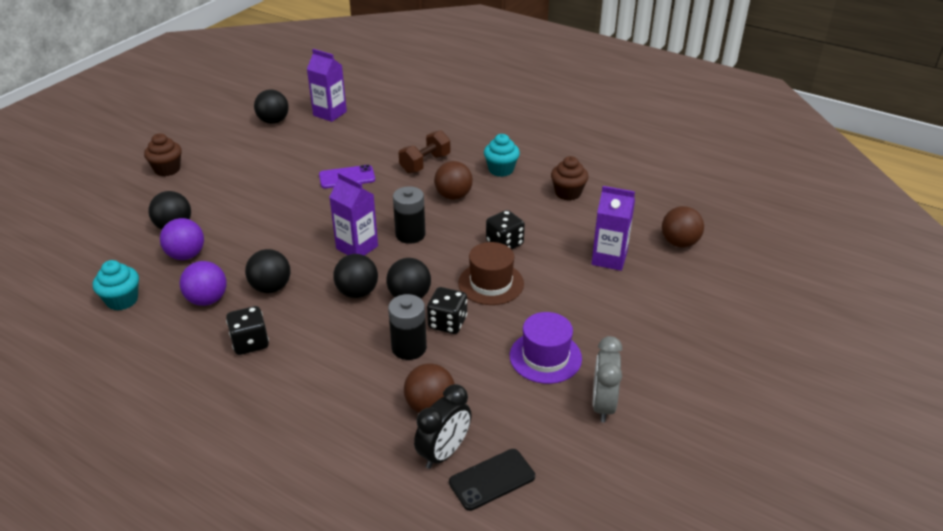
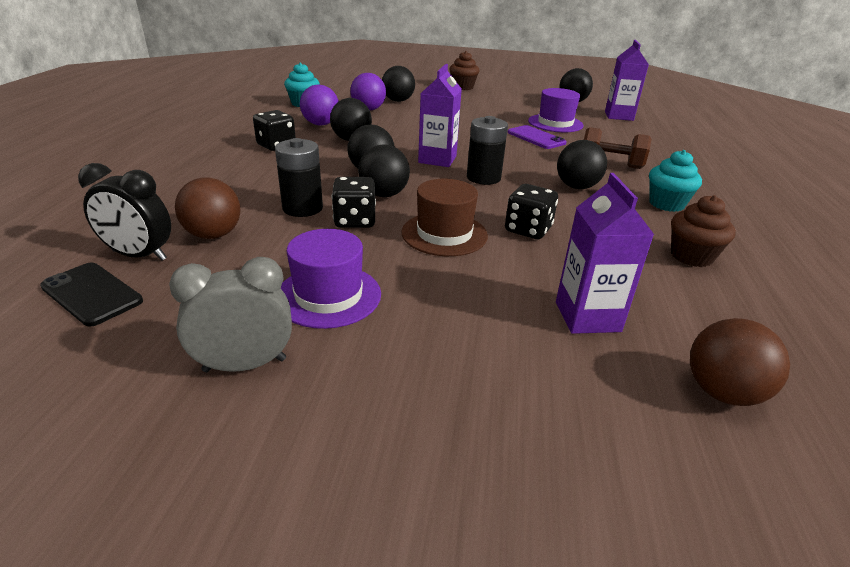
camera: 65 degrees right, 5 degrees down
brown ball [434,161,473,200] -> black ball [557,140,607,189]
none -> purple hat [528,88,583,132]

